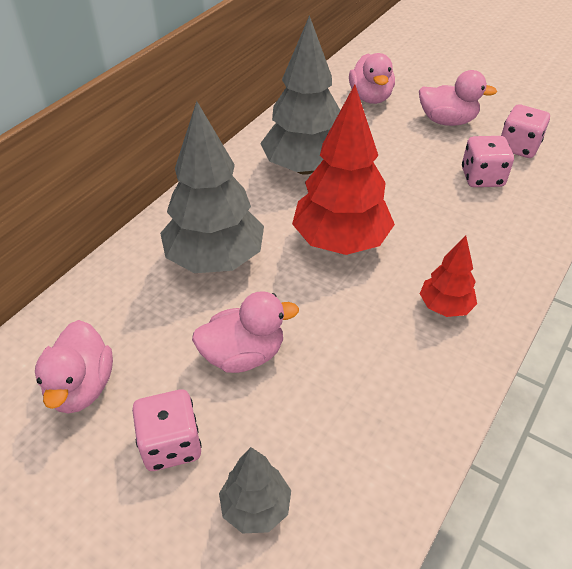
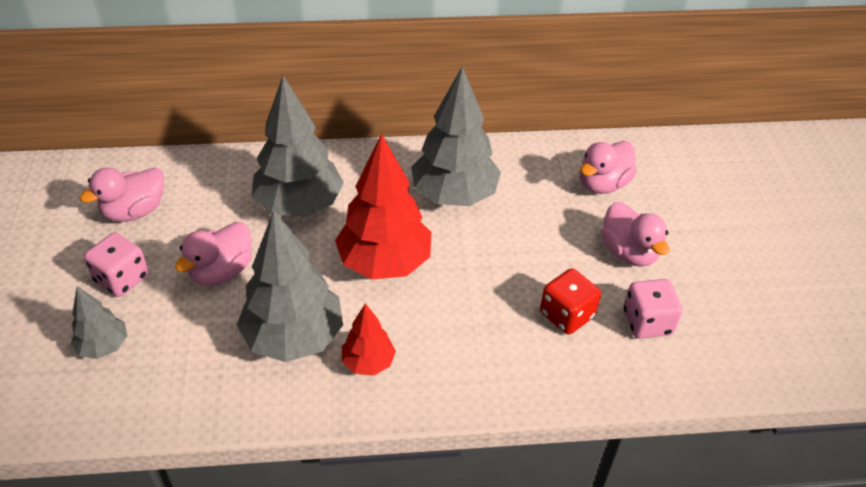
camera: 50 degrees right, 0 degrees up
pink duck [192,291,299,373] -> pink duck turned 90 degrees clockwise [175,222,252,285]
pink dice [462,136,514,187] -> red dice [540,268,601,335]
none -> grey tree [237,210,343,362]

